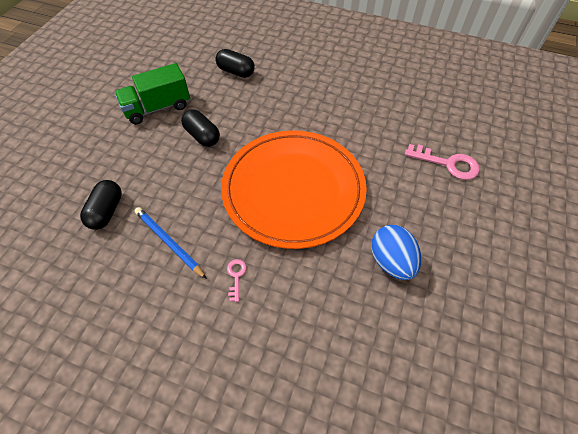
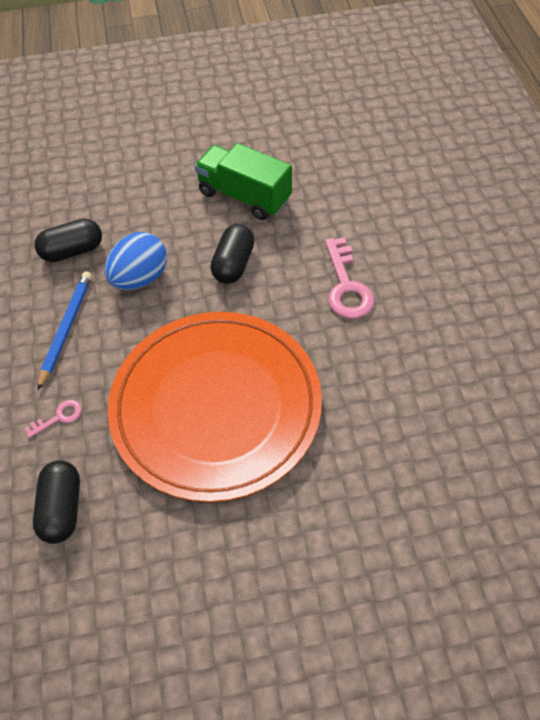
camera: 60 degrees right, 0 degrees up
black capsule [216,49,255,78] -> black capsule moved to [33,460,80,544]
blue egg [371,225,421,280] -> blue egg moved to [105,232,167,290]
pink key [405,144,480,180] -> pink key moved to [325,237,374,319]

